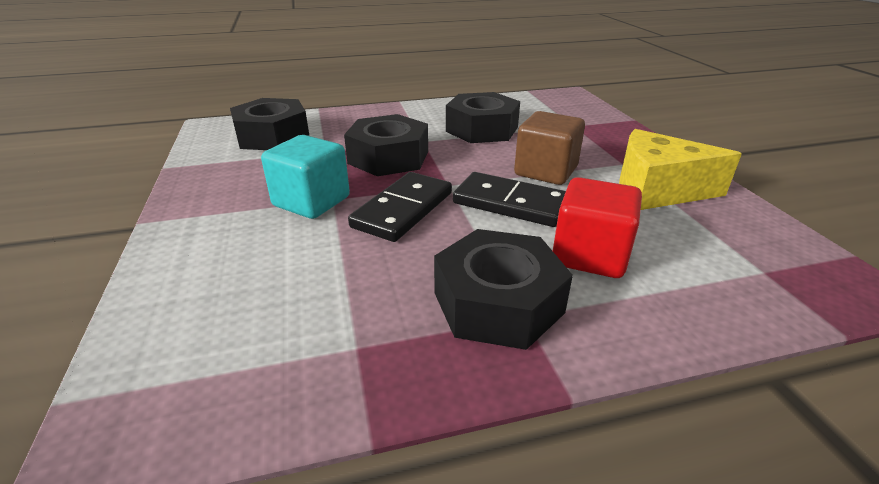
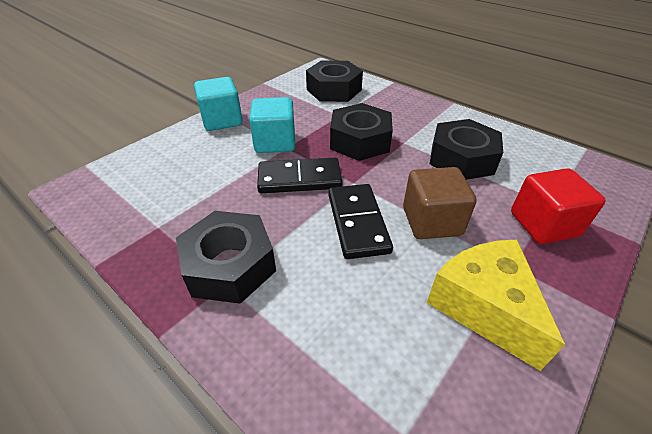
camera: 55 degrees right, 10 degrees up
red cube [553,177,642,278] -> red cube moved to [511,168,606,244]
none -> turquoise cube [194,77,243,131]

